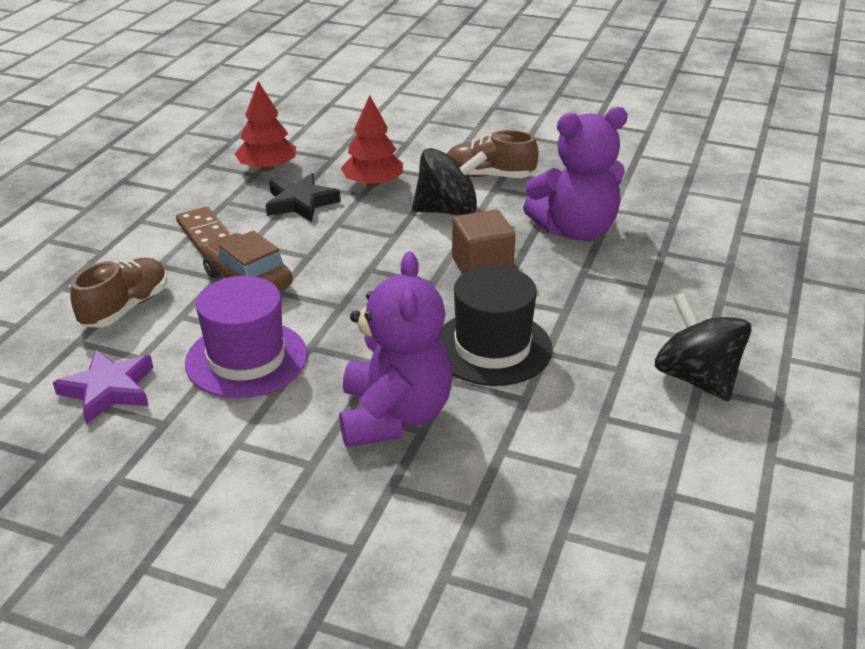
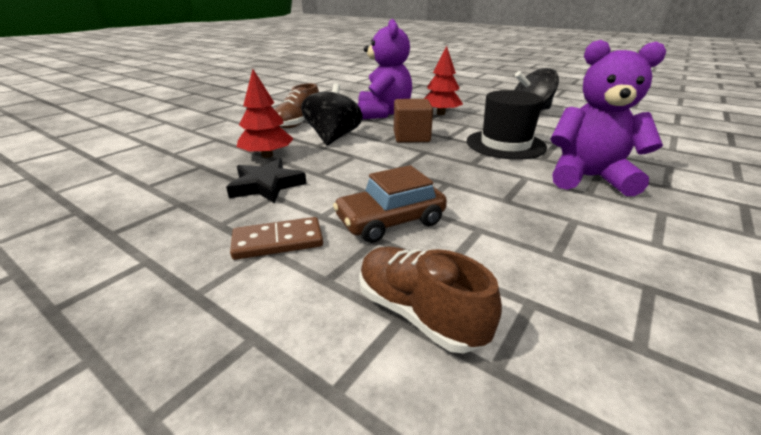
camera: 75 degrees left, 5 degrees down
purple star [53,349,153,424] -> none
purple hat [185,276,307,398] -> none
red tree [235,81,296,171] -> red tree moved to [424,46,463,115]

